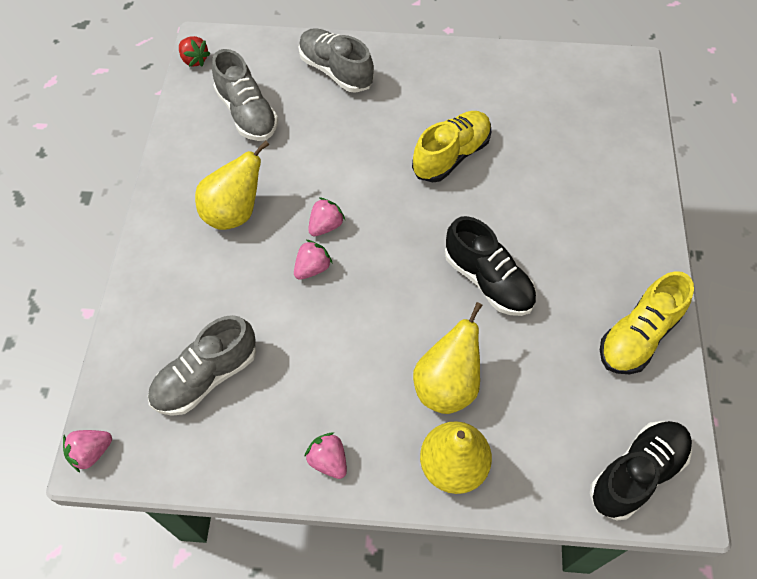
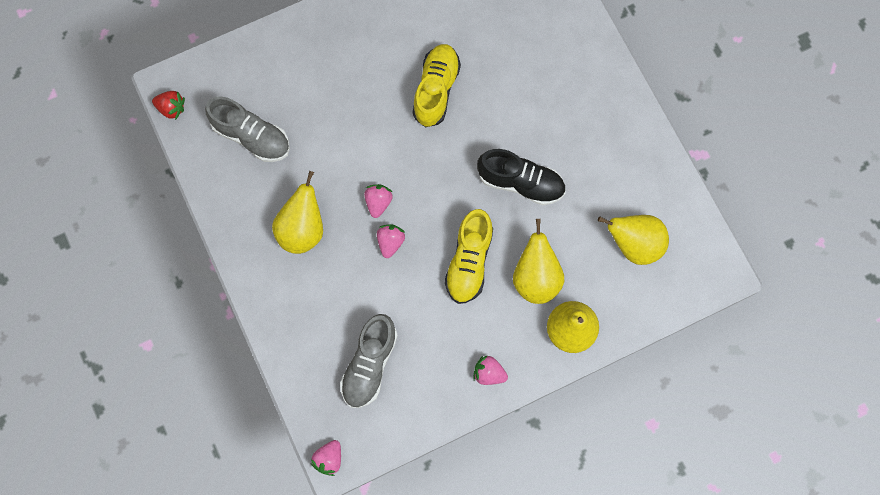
camera: 30 degrees left, 15 degrees up
grey shoe [298,28,374,93] -> none
black shoe [590,421,692,520] -> none
yellow shoe [600,271,694,374] -> yellow shoe moved to [444,209,493,304]
none -> yellow pear [598,215,669,265]

